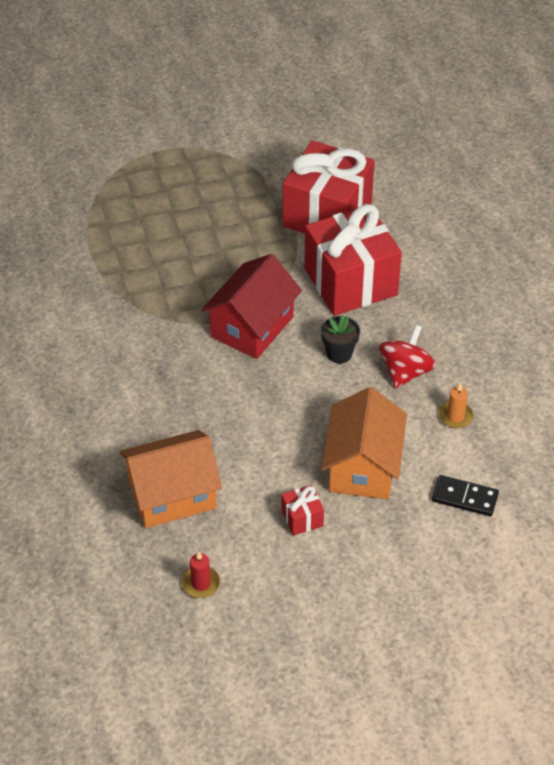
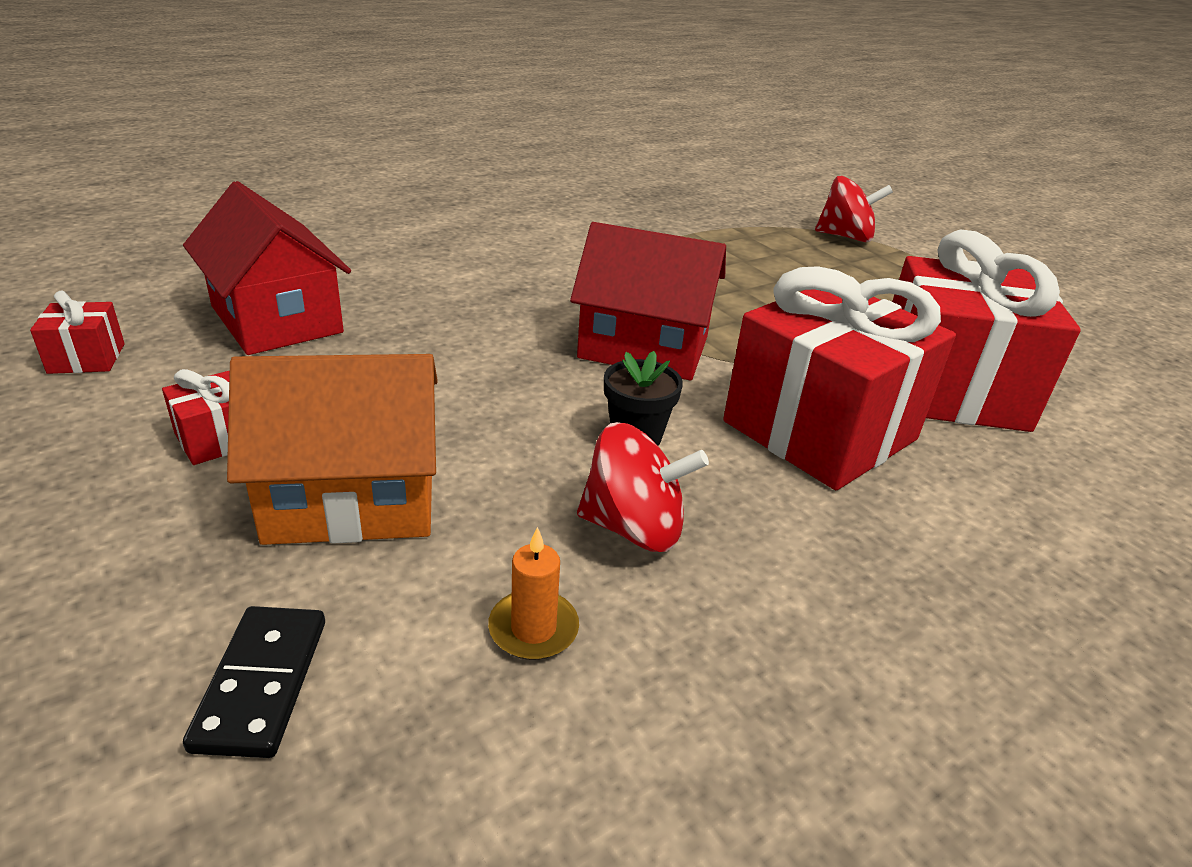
camera: 70 degrees right, 15 degrees down
orange house [119,430,222,528] -> red house [183,181,351,355]
red candle [182,552,220,598] -> red gift [30,291,125,374]
none -> red spinning top [815,176,893,242]

